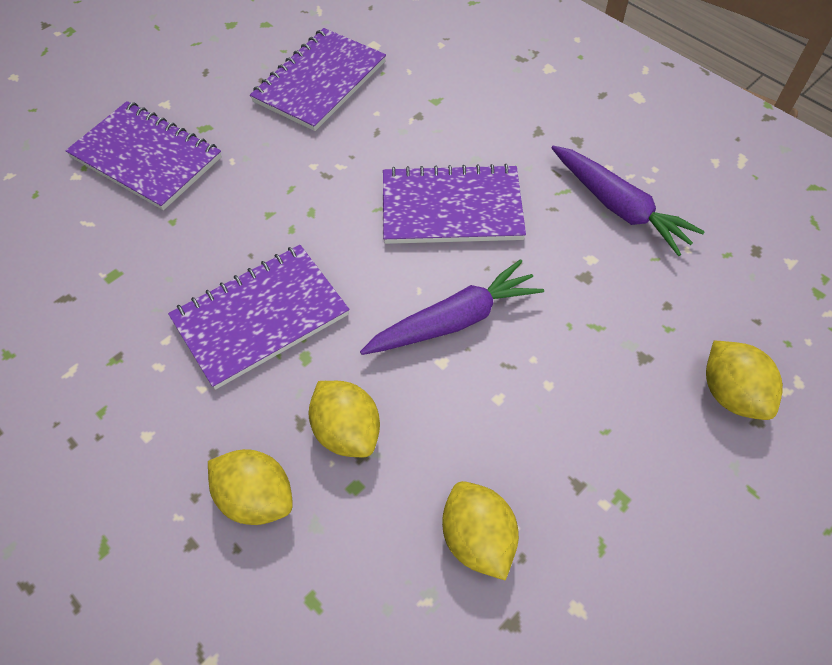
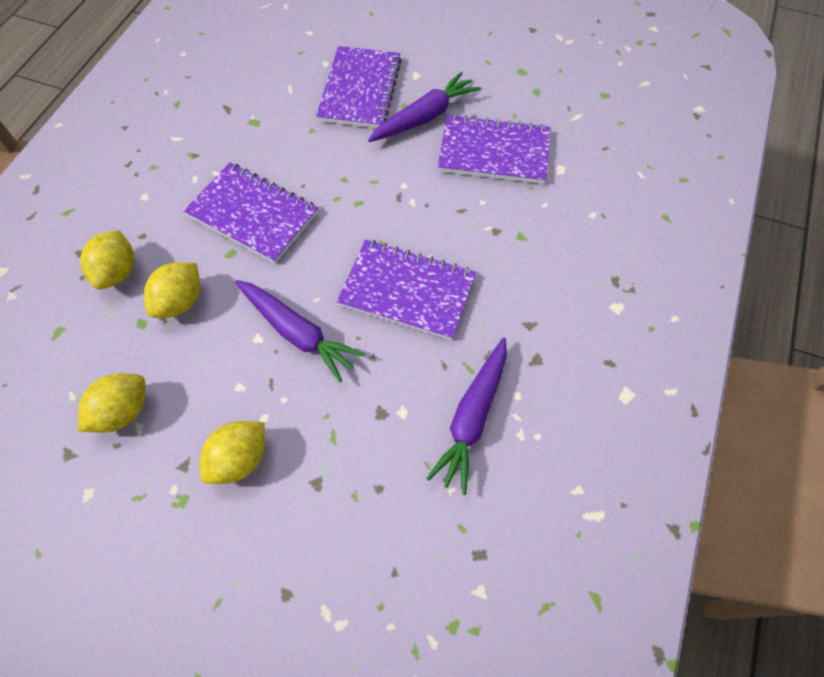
camera: 65 degrees right, 5 degrees up
purple notebook [383,164,526,244] -> purple notebook turned 45 degrees counterclockwise [337,240,476,340]
yellow lemon [706,341,783,420] -> yellow lemon moved to [200,421,265,484]
none -> purple carrot [368,72,481,142]

